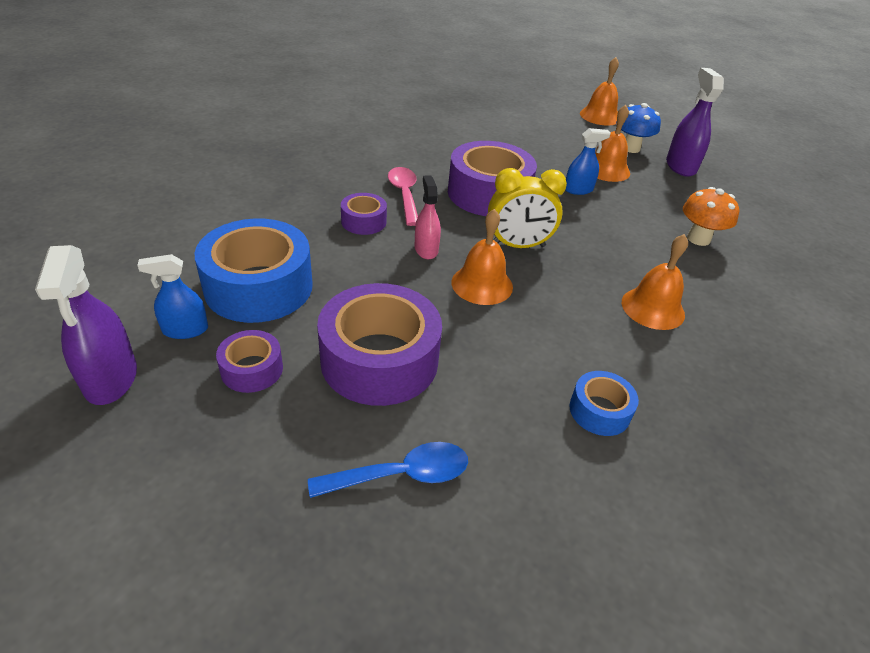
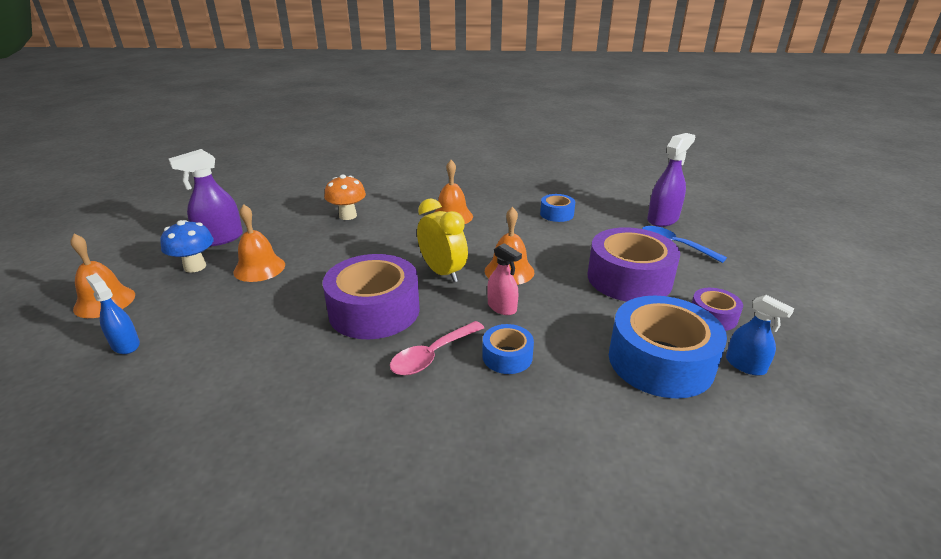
camera: 120 degrees left, 10 degrees down
purple spray bottle [35,245,137,405] -> purple spray bottle moved to [647,133,695,227]
purple tape [341,193,387,235] -> blue tape [482,324,534,374]
pink spray bottle [415,175,441,259] -> pink spray bottle turned 90 degrees counterclockwise [487,243,522,315]
blue spray bottle [566,128,611,195] -> blue spray bottle moved to [86,274,140,354]

